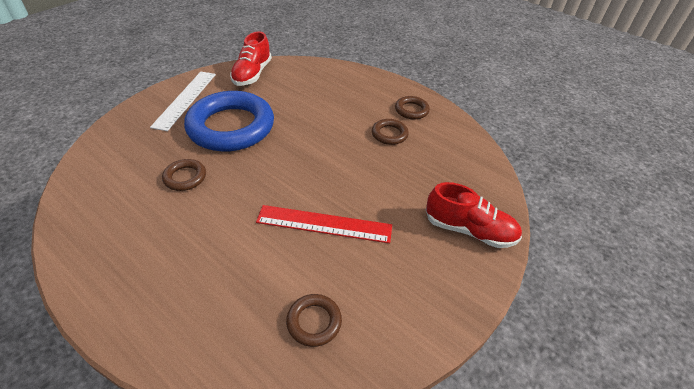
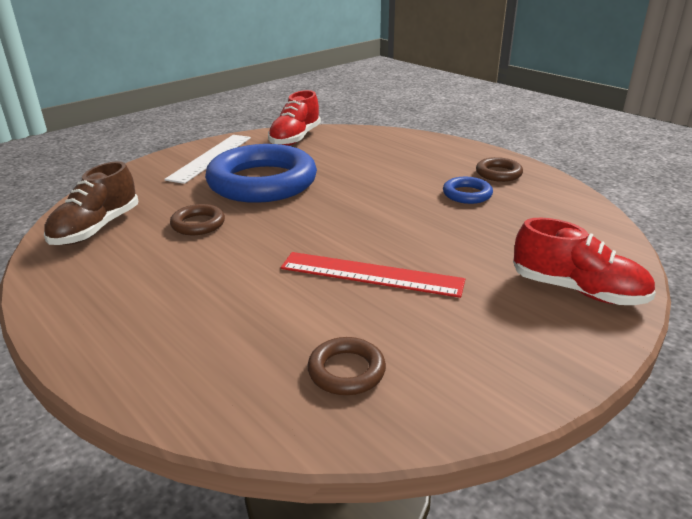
camera: 10 degrees right, 15 degrees down
brown ring [372,119,409,145] -> blue ring [443,177,493,204]
none -> brown shoe [44,161,138,245]

